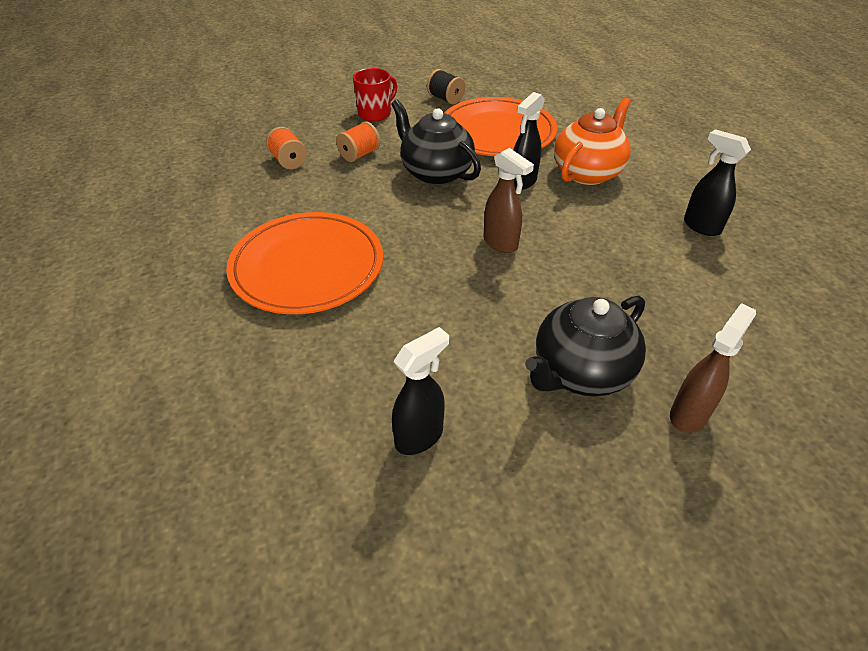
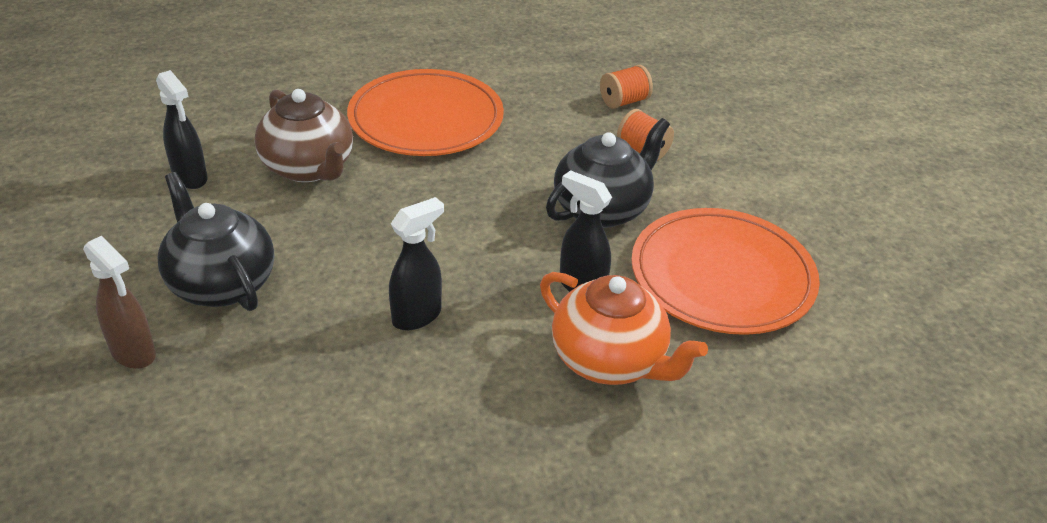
camera: 90 degrees right, 5 degrees down
red mug [353,68,397,122] -> none
black spool [427,69,465,105] -> none
brown spray bottle [484,148,534,253] -> none
black spray bottle [684,129,751,236] -> black spray bottle moved to [389,197,444,330]
none -> brown teapot [255,89,353,182]

